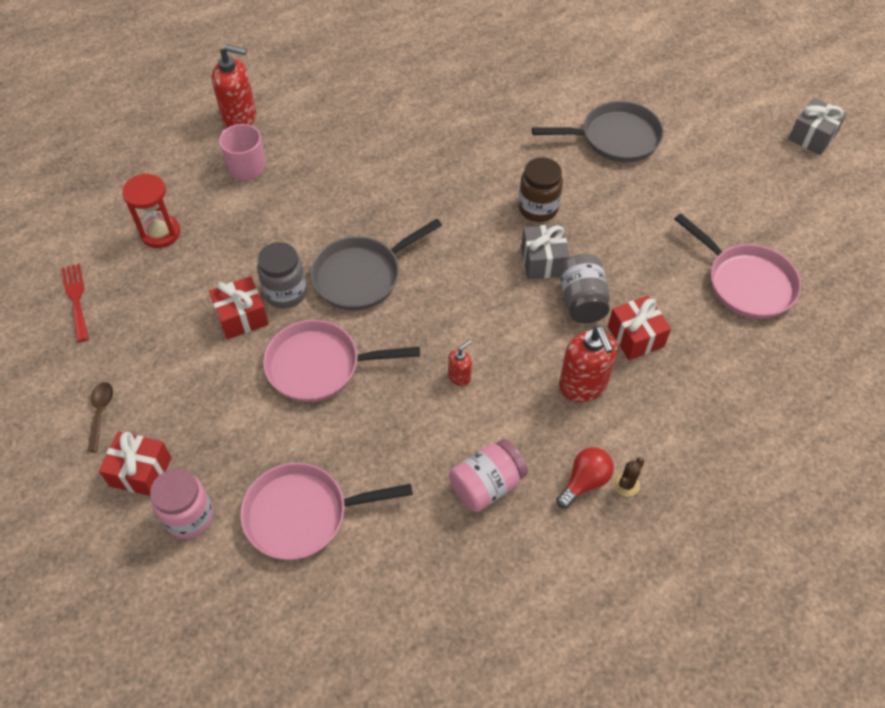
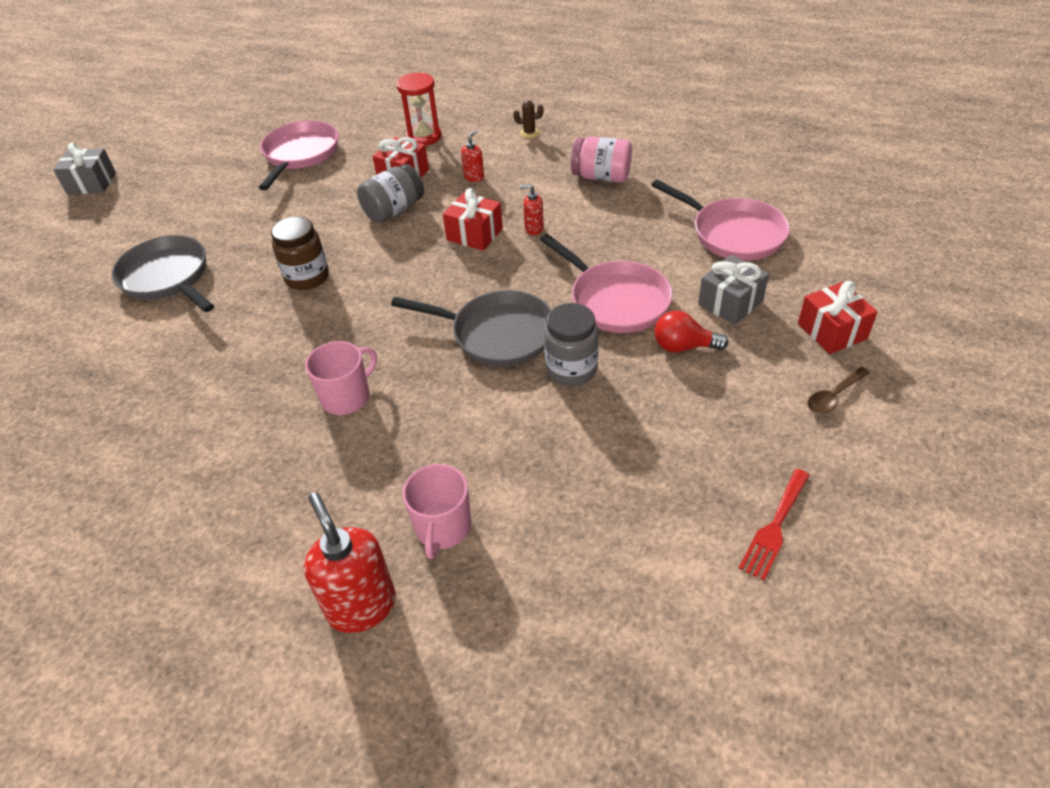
camera: 125 degrees left, 10 degrees down
red hourglass [122,174,180,248] -> red hourglass moved to [397,73,442,146]
pink jar [150,469,214,539] -> none
red gift [209,276,269,339] -> red gift moved to [443,188,503,251]
grey gift [521,224,570,279] -> grey gift moved to [698,255,769,325]
red light bulb [556,447,614,509] -> red light bulb moved to [654,311,728,353]
red soap dispenser [559,325,618,402] -> red soap dispenser [461,130,484,182], size x0.50
none -> pink mug [305,341,377,415]

